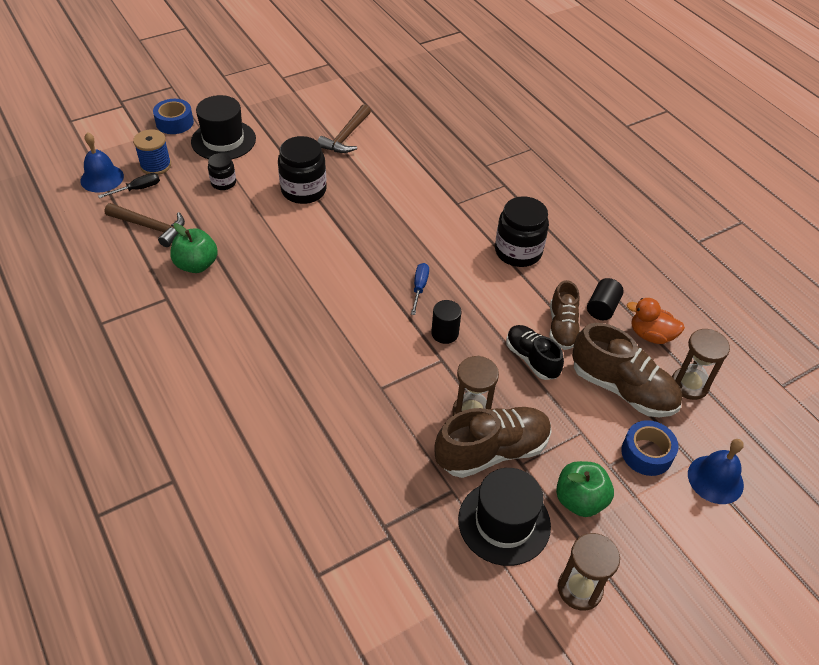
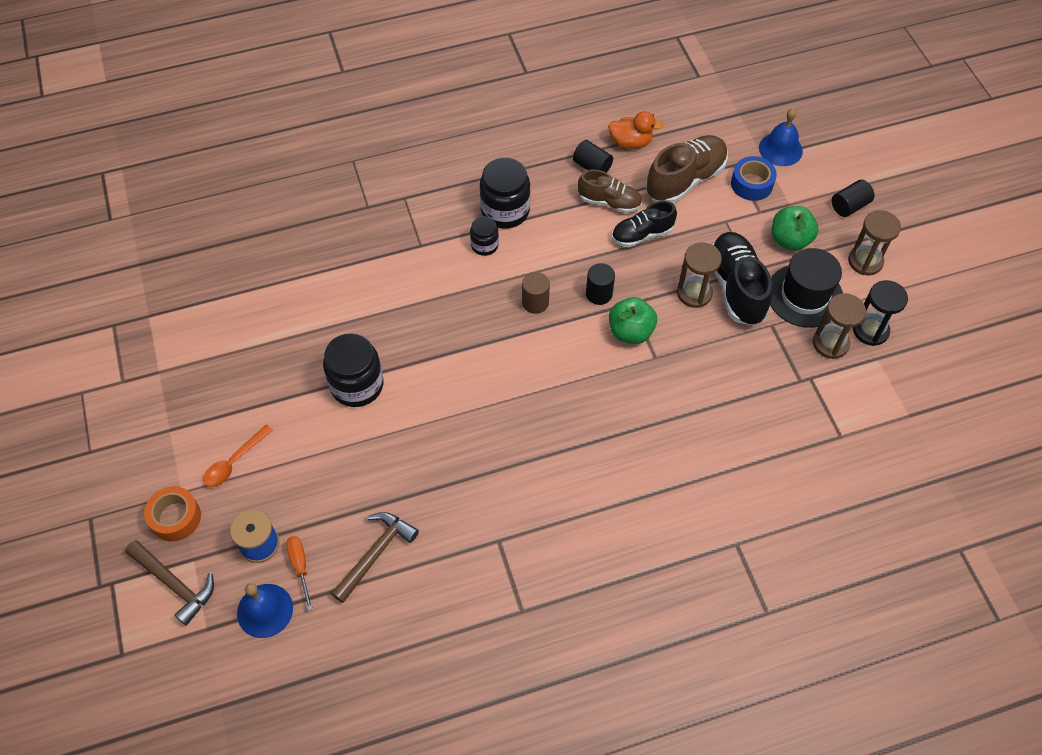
camera: 75 degrees left, 10 degrees up
black screwdriver [98,173,160,198] -> orange screwdriver [286,536,313,611]
blue tape [153,99,194,134] -> orange tape [144,486,201,542]
green apple [170,223,218,273] -> green apple moved to [609,297,657,344]
black hat [191,95,256,160] -> orange spoon [203,425,273,487]
black jar [208,153,236,190] -> black jar moved to [470,216,499,256]
brown hammer [318,104,371,153] -> brown hammer moved to [125,540,214,626]
blue screwdriver [411,263,429,315] -> brown cylinder [522,272,550,314]
brown shoe [434,407,552,478] -> black shoe [712,232,772,326]
orange duck [627,298,685,344] -> orange duck turned 120 degrees counterclockwise [608,111,663,149]
brown hourglass [672,329,730,400] -> brown hourglass moved to [813,293,866,359]
none -> black cylinder [832,180,874,217]
none -> black hourglass [853,280,908,346]

